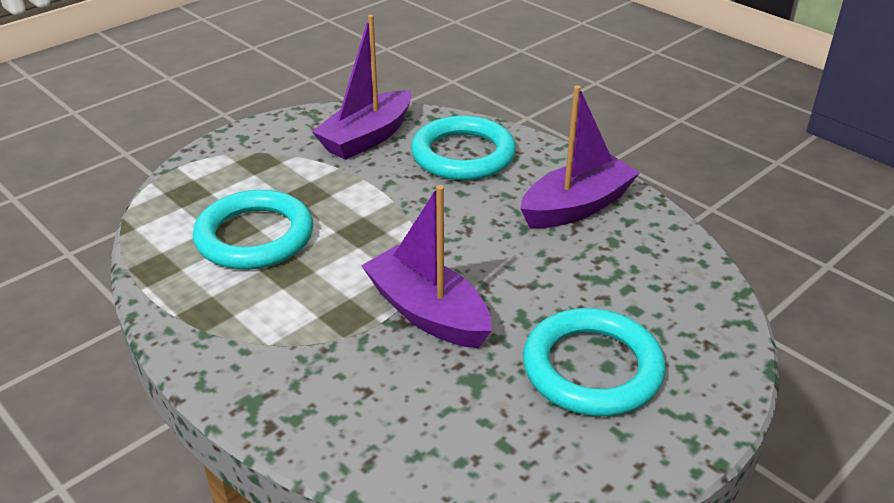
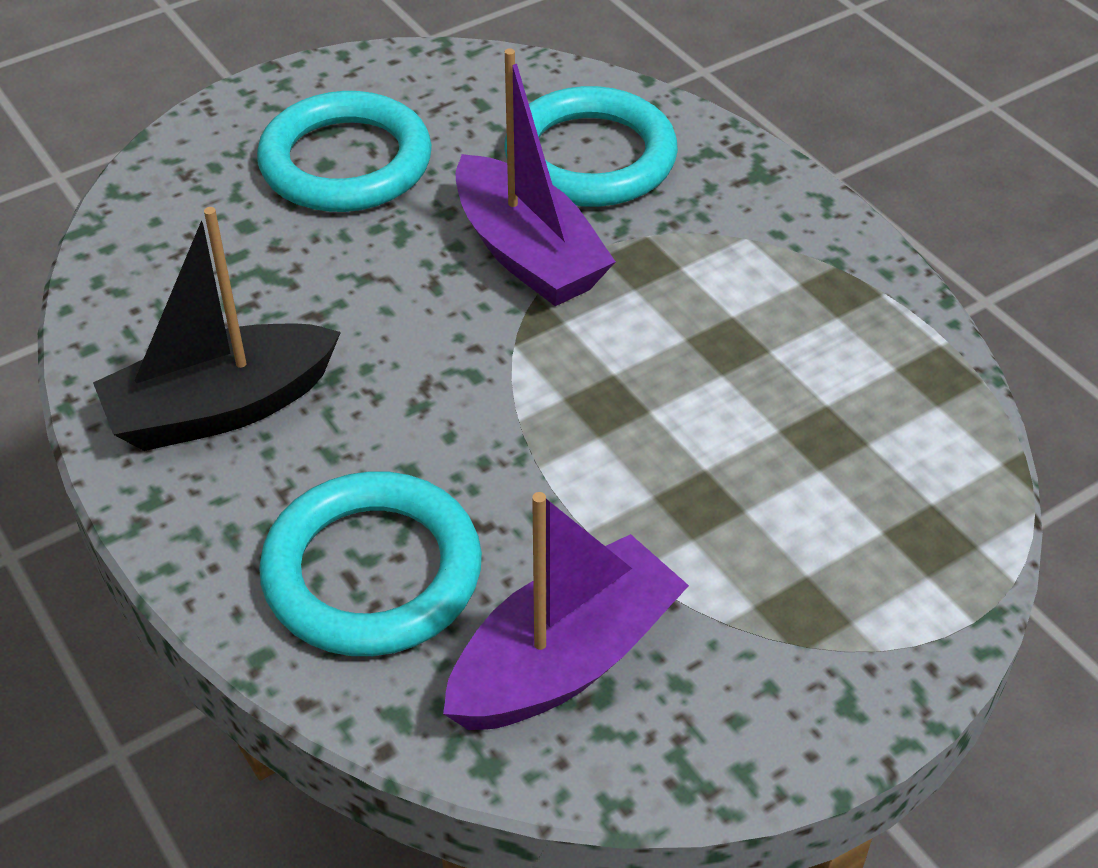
camera: 170 degrees left, 10 degrees up
turquoise ring [193,190,313,270] -> turquoise ring moved to [504,86,678,207]
purple boat [520,85,640,228] -> black boat [93,207,341,451]

